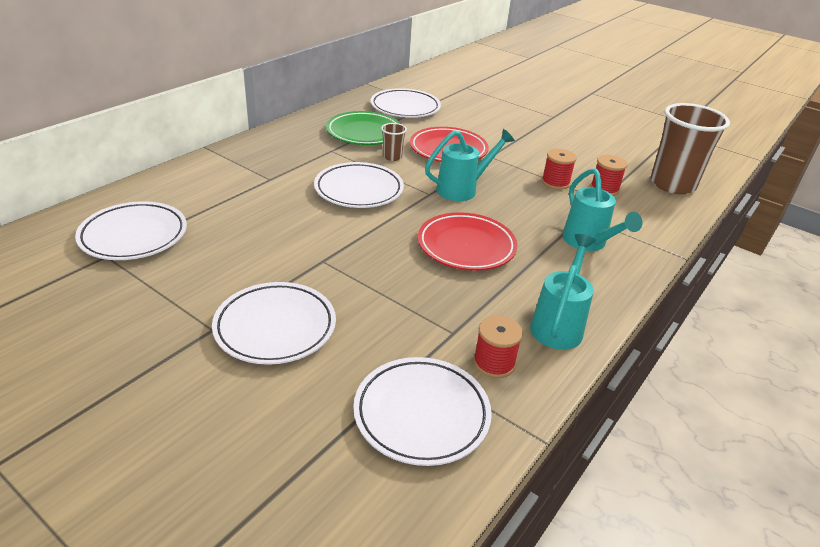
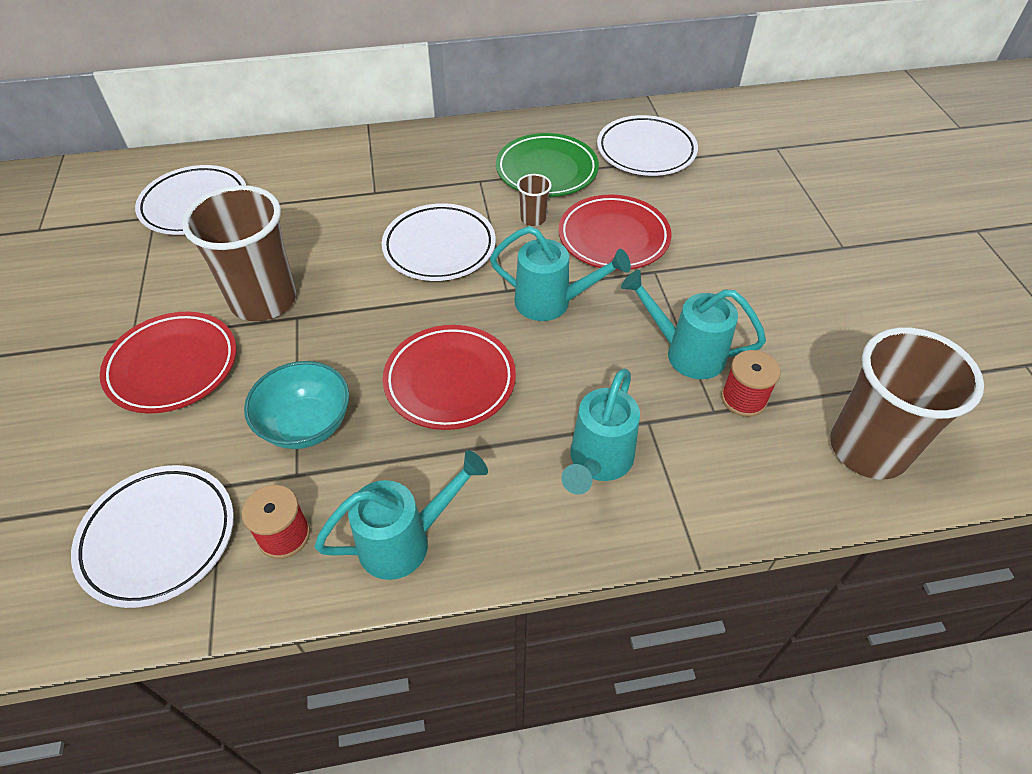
camera: 45 degrees right, 15 degrees up
white plate [212,282,336,365] -> red plate [100,312,236,413]
red spool [542,149,577,190] -> turquoise watering can [621,270,766,379]
none -> brown cup [182,185,296,321]
none -> turquoise bowl [244,361,349,449]

